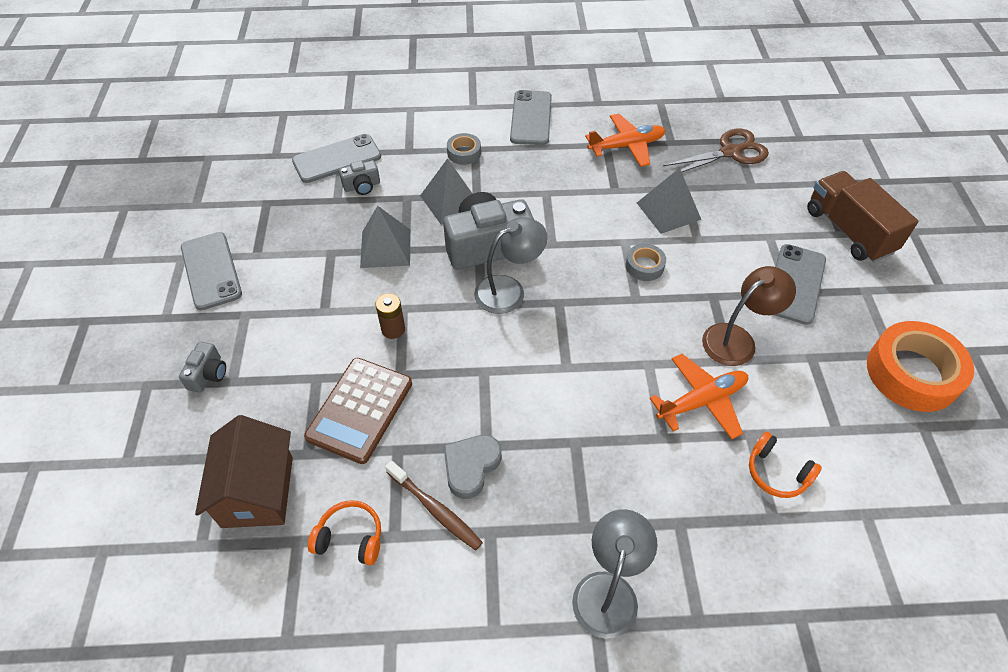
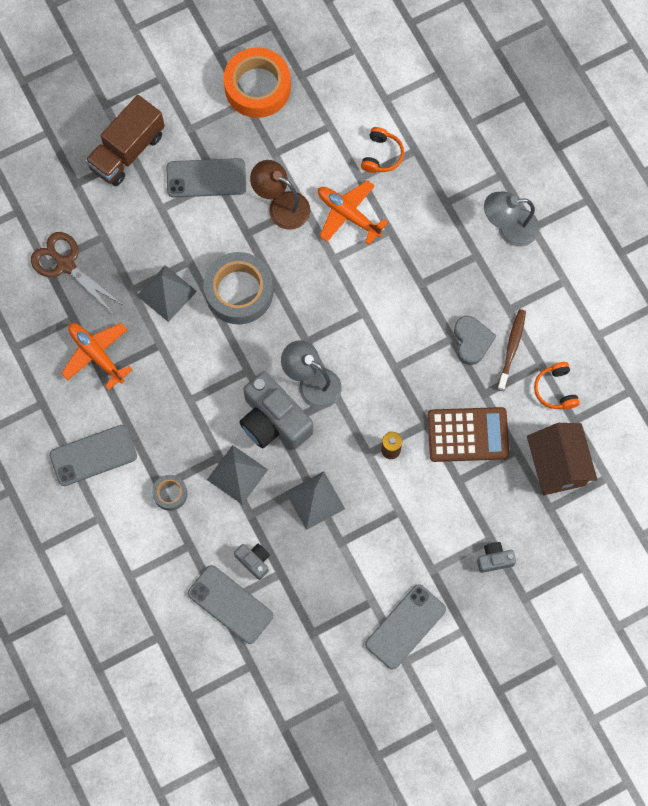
camera: 115 degrees left, 20 degrees up
brown house [195,415,293,528] -> brown house turned 75 degrees counterclockwise [527,423,597,495]
grey heart [443,435,502,499] -> grey heart turned 105 degrees counterclockwise [454,316,496,365]
grey tape [626,244,666,281] -> grey tape [204,252,273,324], size x2.07

